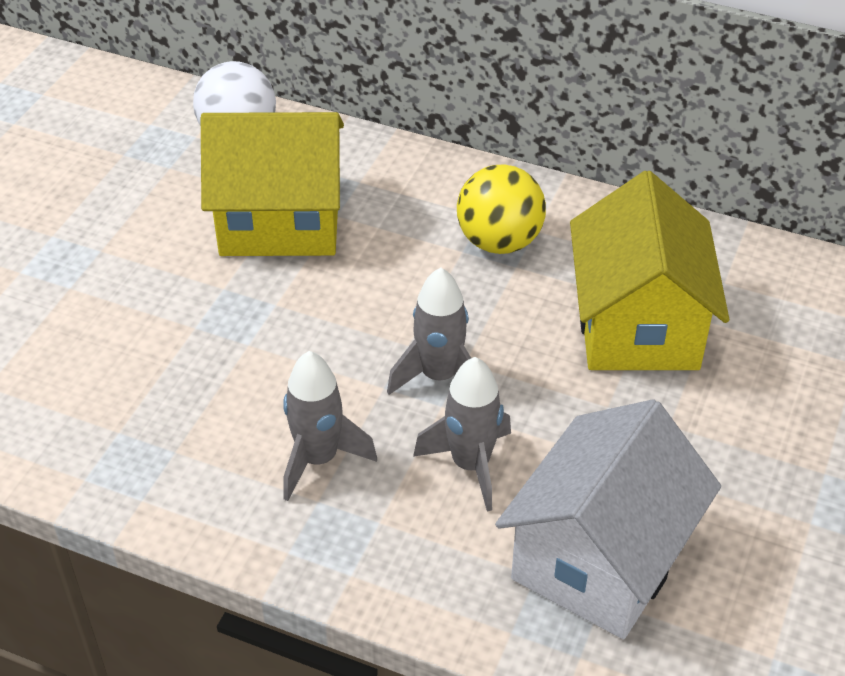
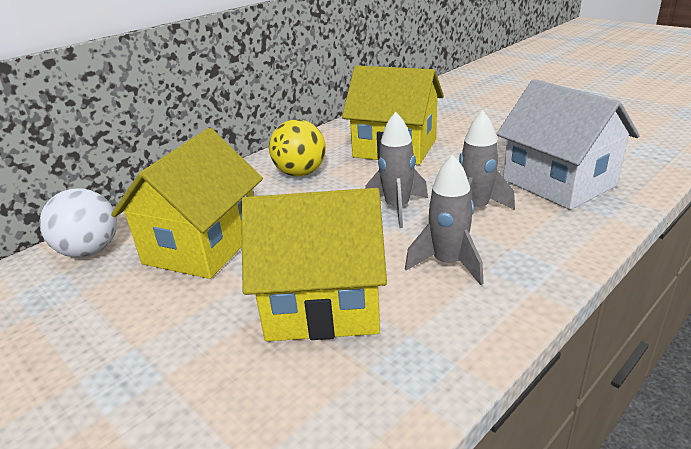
camera: 65 degrees left, 15 degrees down
none -> yellow house [241,188,387,341]

